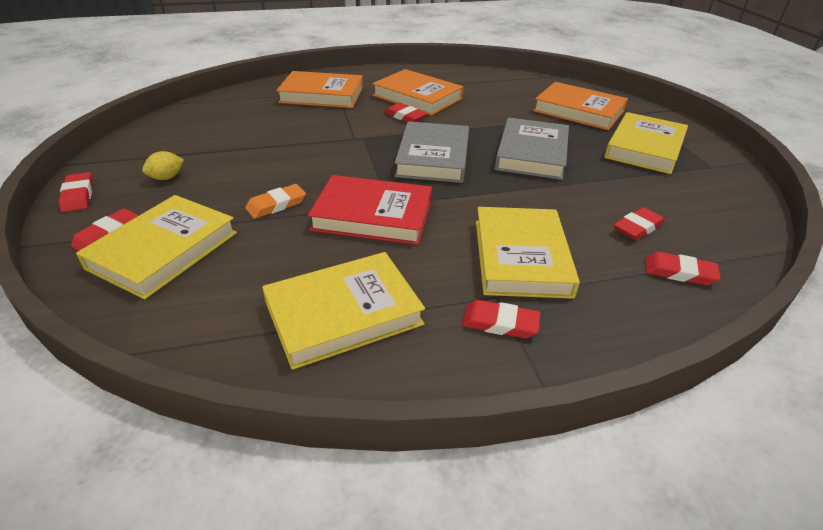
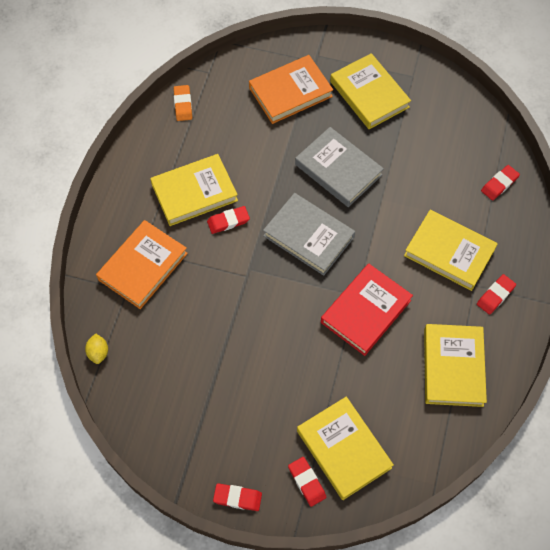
camera: 60 degrees left, 25 degrees up
yellow lemon [142,151,184,180] -> yellow lemon moved to [85,333,108,364]
orange eraser [245,184,306,219] -> orange eraser moved to [174,85,192,121]
orange book [372,69,463,116] -> yellow book [150,154,238,226]
red eraser [614,207,665,240] -> none

